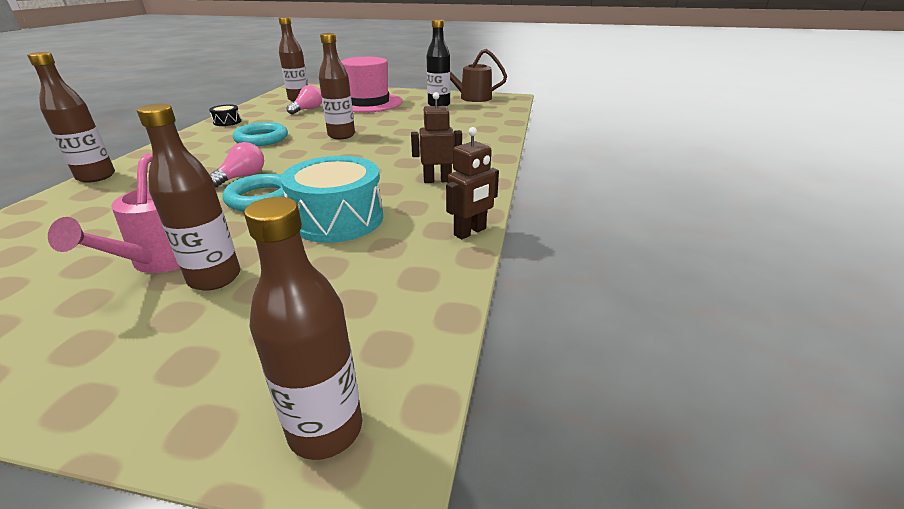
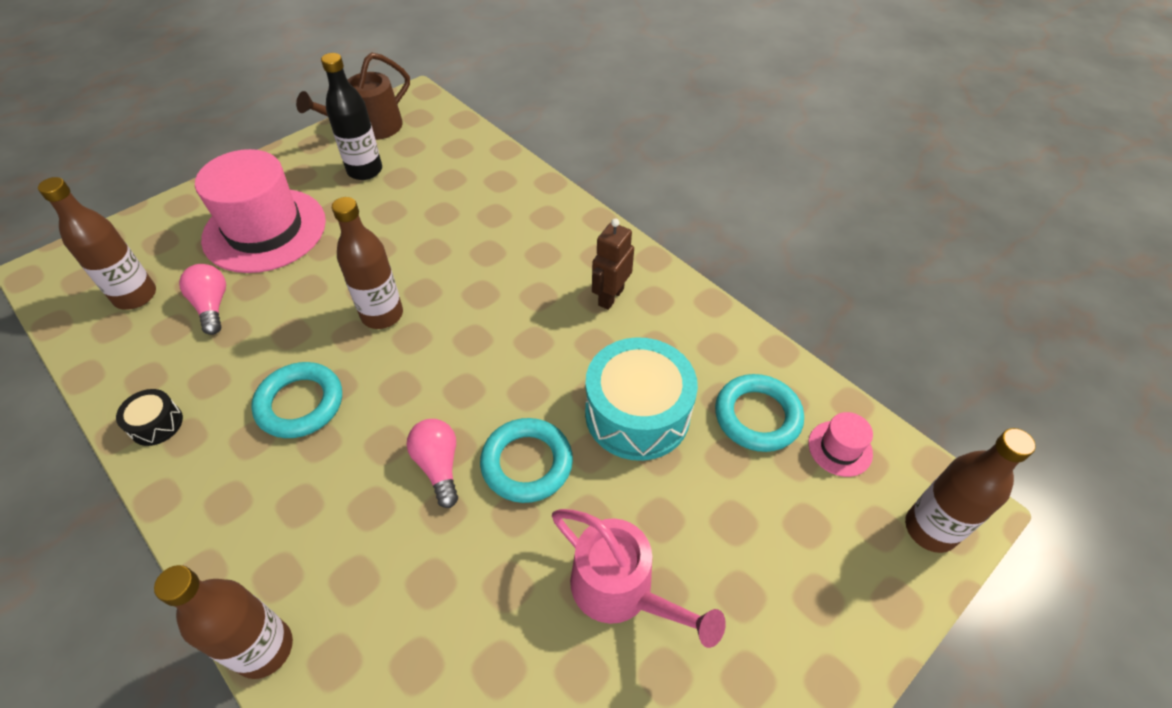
camera: 55 degrees left, 20 degrees up
brown bottle [137,104,240,291] -> none
brown robot [446,127,499,240] -> none
none -> turquoise ring [715,374,804,452]
none -> pink hat [808,412,873,477]

